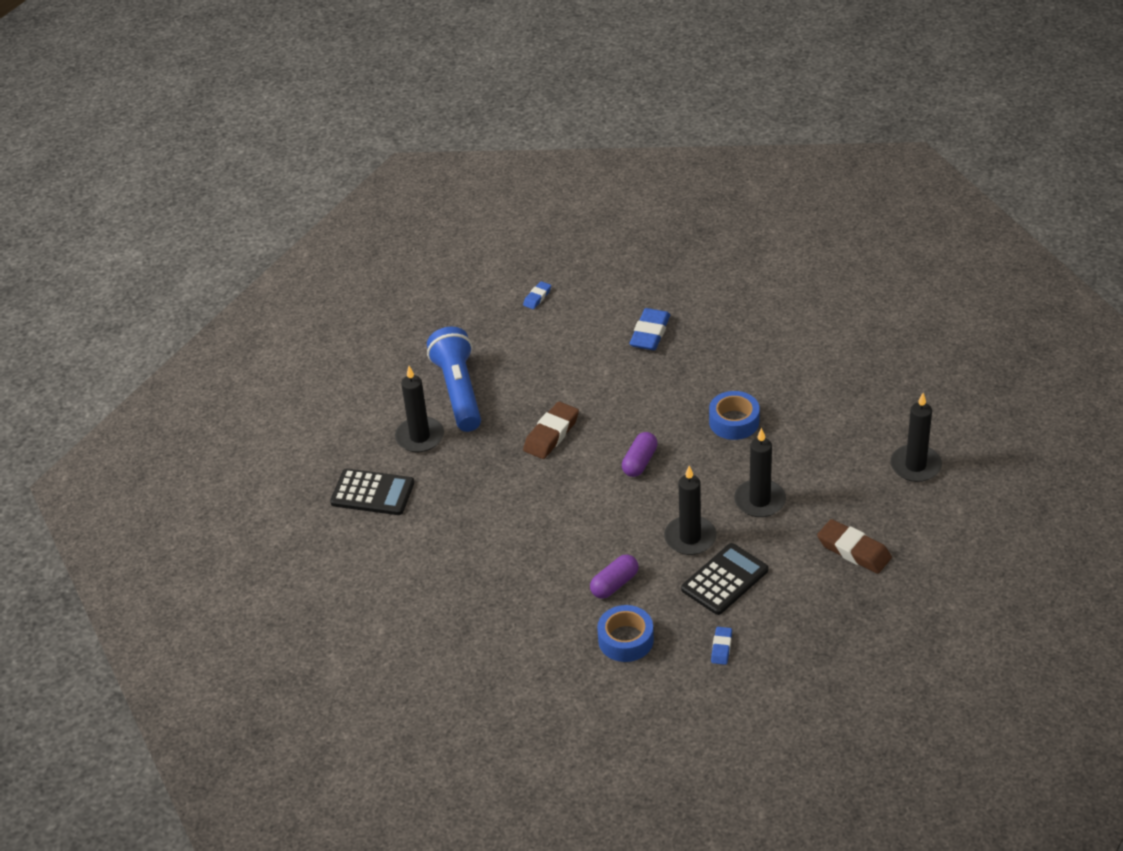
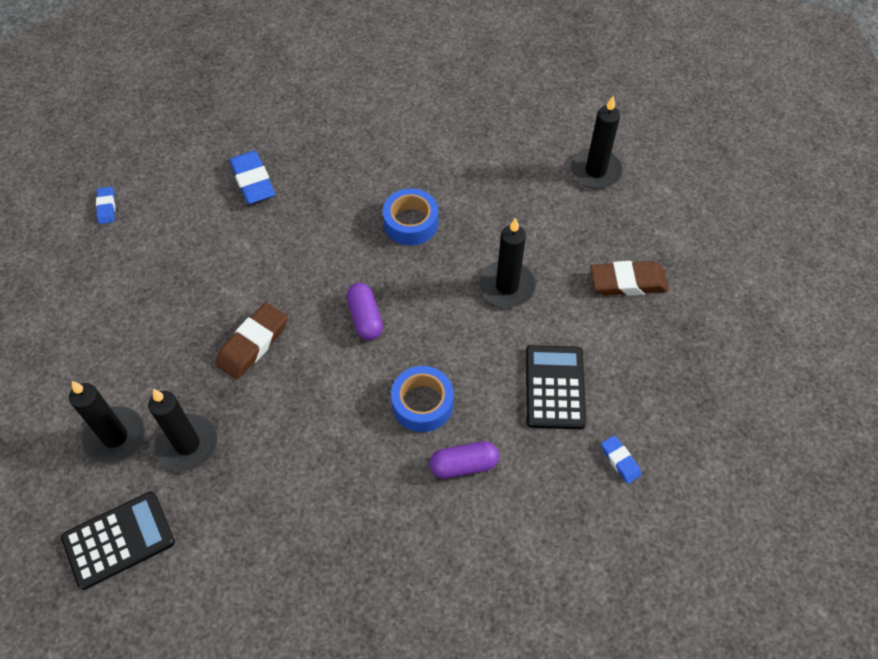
camera: 45 degrees left, 15 degrees up
blue flashlight [427,327,481,432] -> none
brown eraser [523,402,579,459] -> brown eraser turned 45 degrees clockwise [215,303,288,379]
purple capsule [590,554,638,599] -> purple capsule turned 75 degrees clockwise [430,441,499,479]
blue tape [597,605,654,662] -> blue tape moved to [391,366,454,432]
black candle [664,466,716,555] -> black candle moved to [148,389,217,471]

